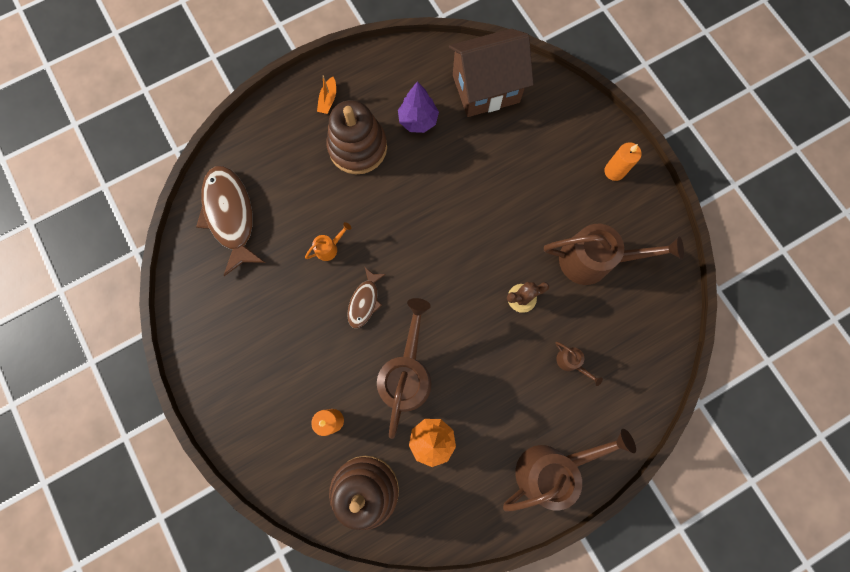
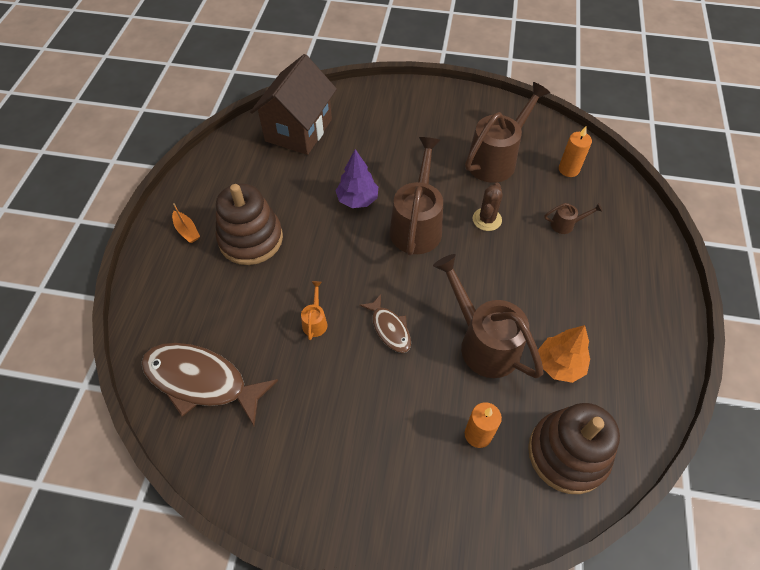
camera: 50 degrees left, 20 degrees down
purple tree [398,81,439,133] -> purple tree moved to [336,149,378,208]
brown watering can [503,429,636,512] -> brown watering can moved to [390,137,443,256]
orange candle [604,142,642,181] -> orange candle moved to [559,126,592,177]

